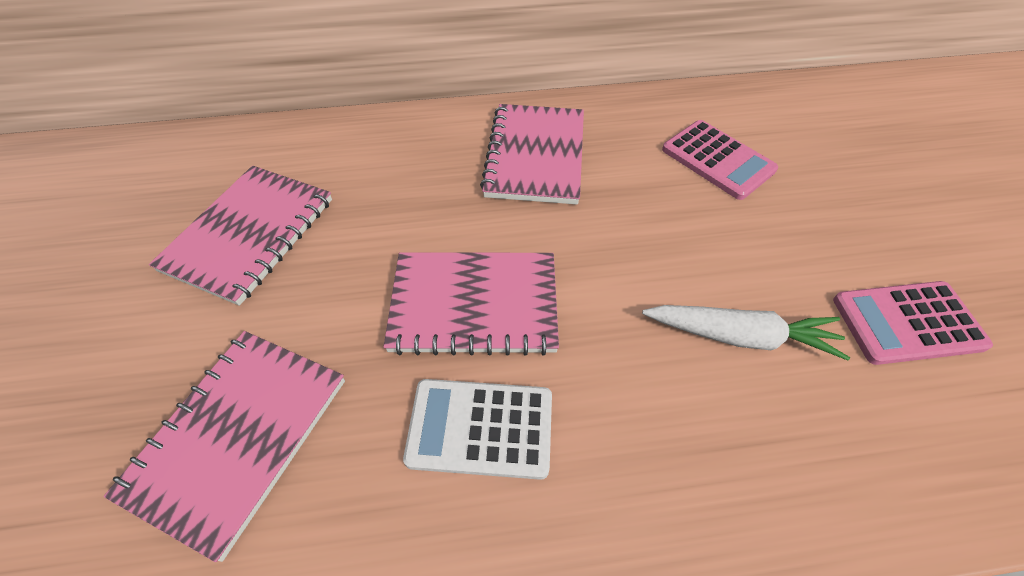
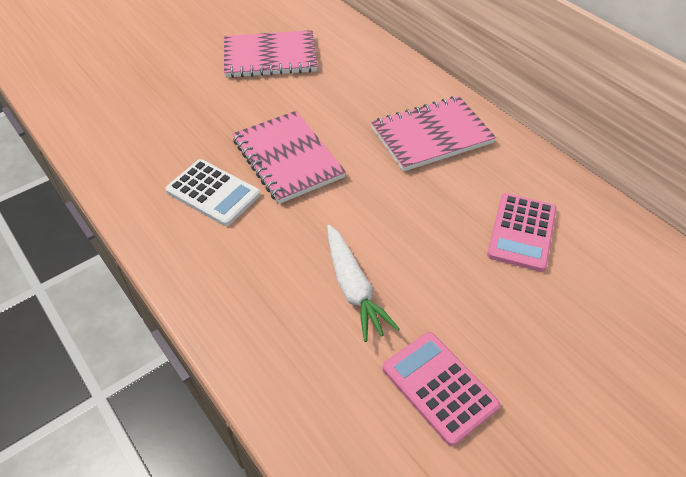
camera: 60 degrees right, 5 degrees down
pink notebook [104,331,345,562] -> none
white calculator [403,379,552,480] -> white calculator turned 150 degrees clockwise [165,159,260,226]

